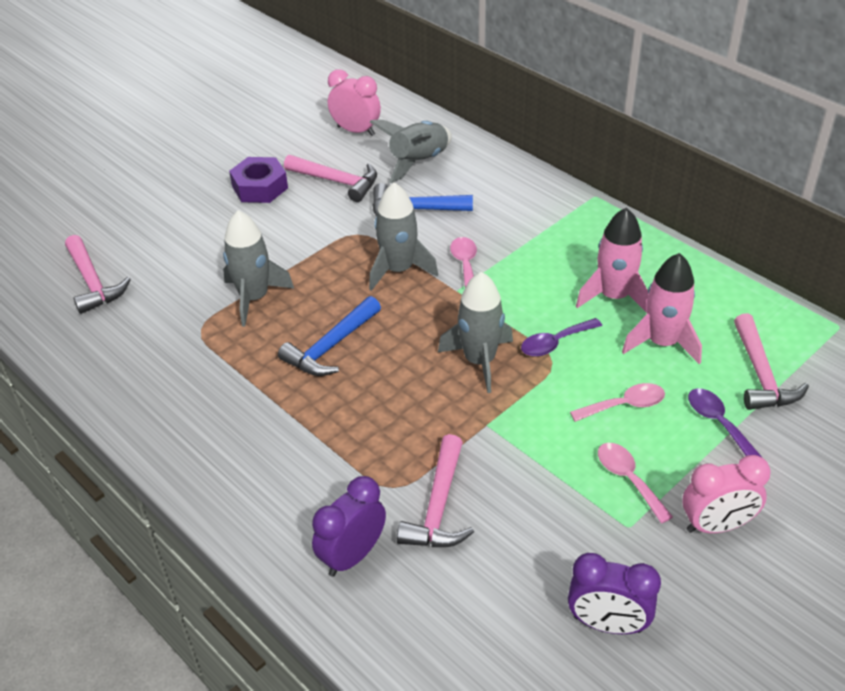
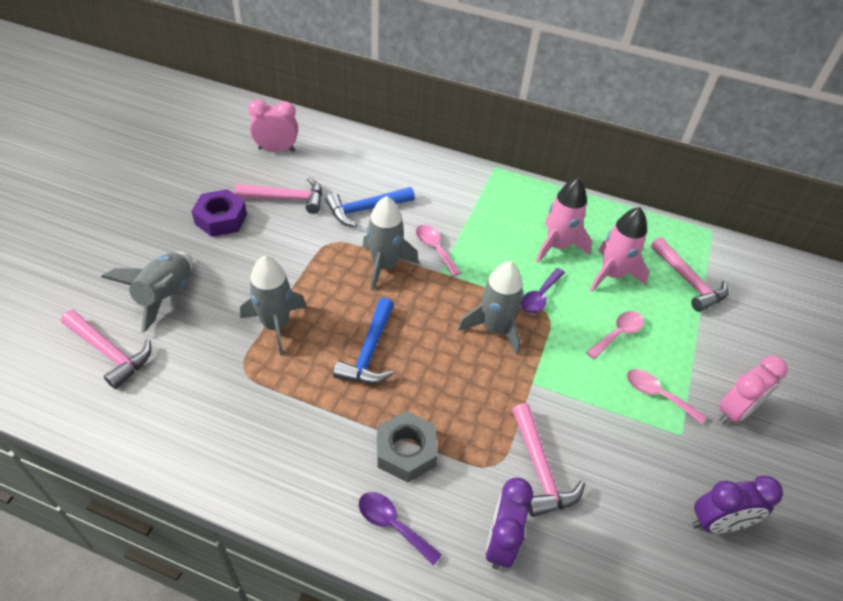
camera: 30 degrees left, 5 degrees up
grey rocket [370,120,452,183] -> grey rocket moved to [101,252,193,333]
purple spoon [688,388,763,458] -> purple spoon moved to [359,492,442,566]
none -> grey nut [377,411,438,483]

